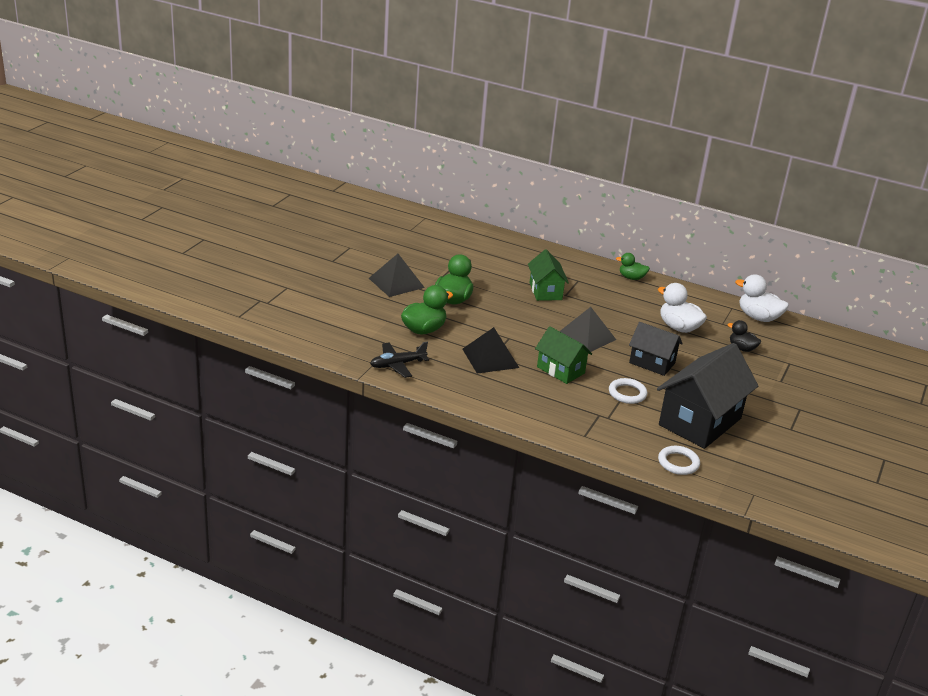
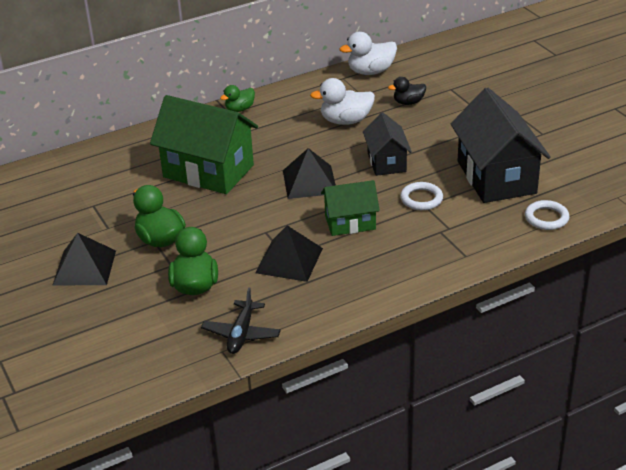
camera: 50 degrees left, 5 degrees up
green house [528,249,569,301] -> green house [150,95,258,194], size x1.76
black house [629,322,683,376] -> black house turned 75 degrees counterclockwise [363,112,412,176]

